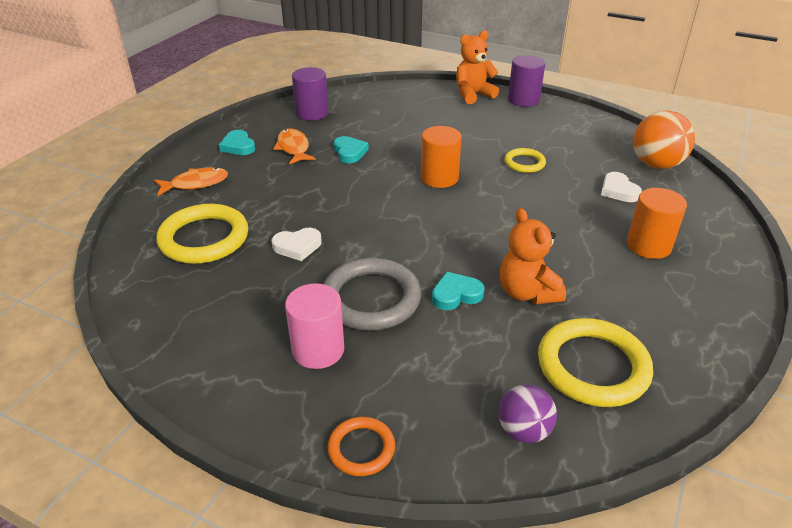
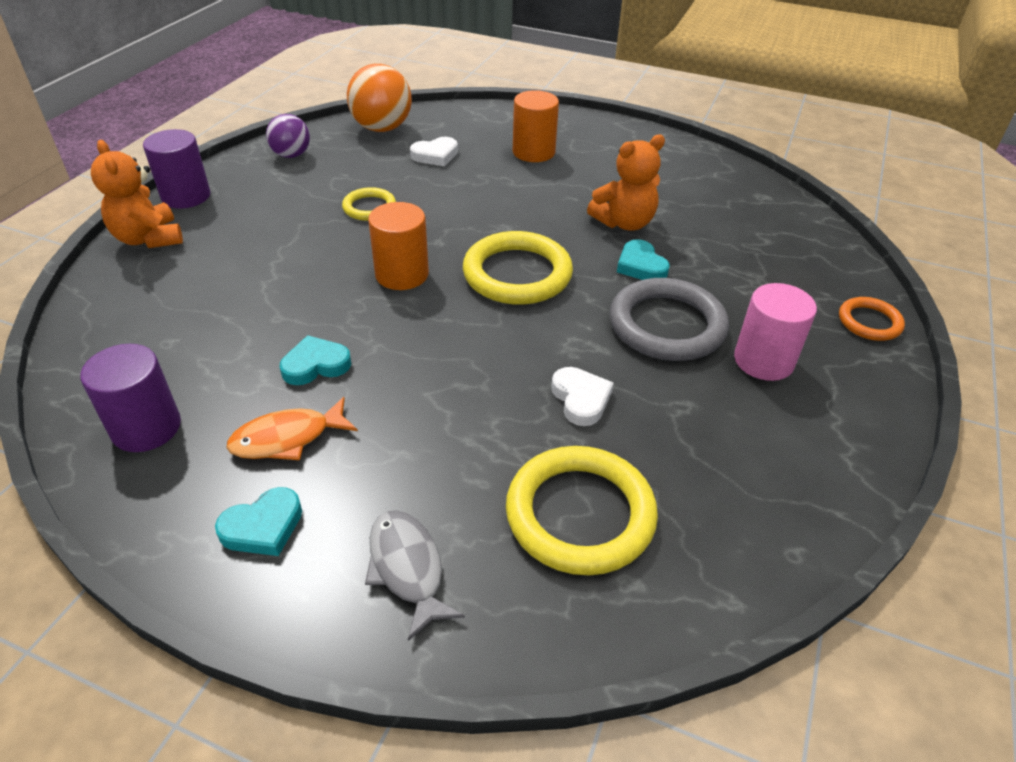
camera: 95 degrees left, 5 degrees up
orange fish [154,167,228,196] -> grey fish [365,510,465,641]
purple ball [498,384,557,443] -> purple ball moved to [266,114,310,158]
yellow ring [538,318,653,407] -> yellow ring moved to [463,231,573,305]

